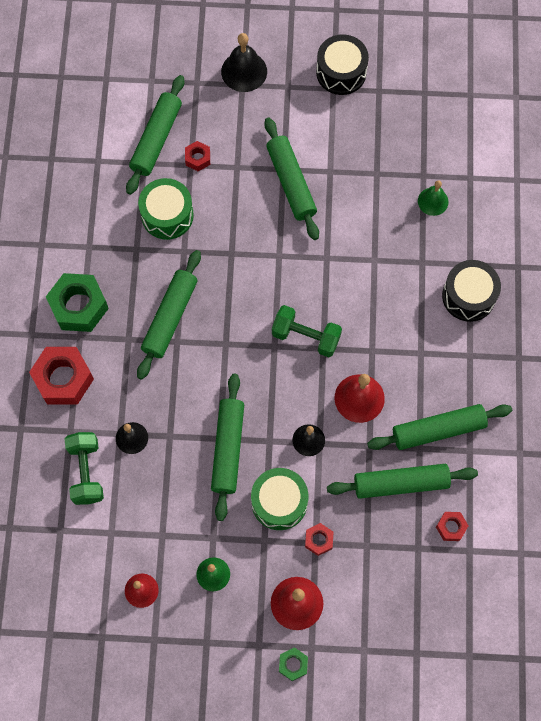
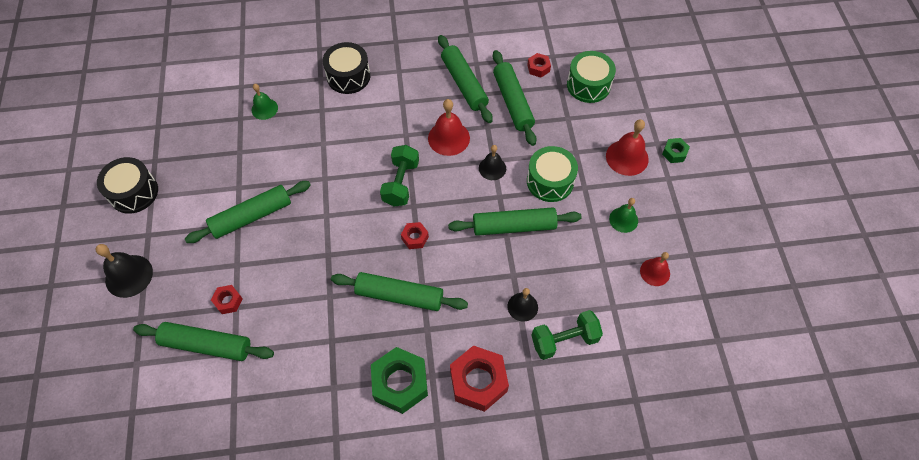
camera: 100 degrees left, 10 degrees down
green drum [138,178,194,240] -> green drum moved to [567,51,616,103]
red nut [305,523,334,556] -> red nut moved to [401,222,429,249]

